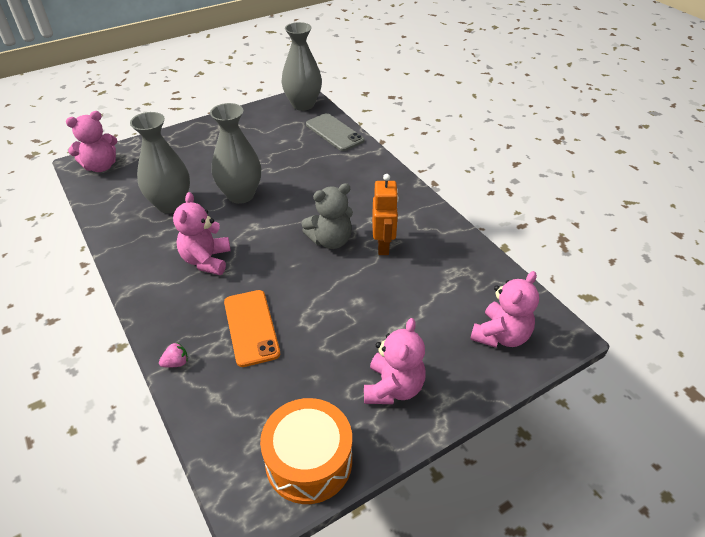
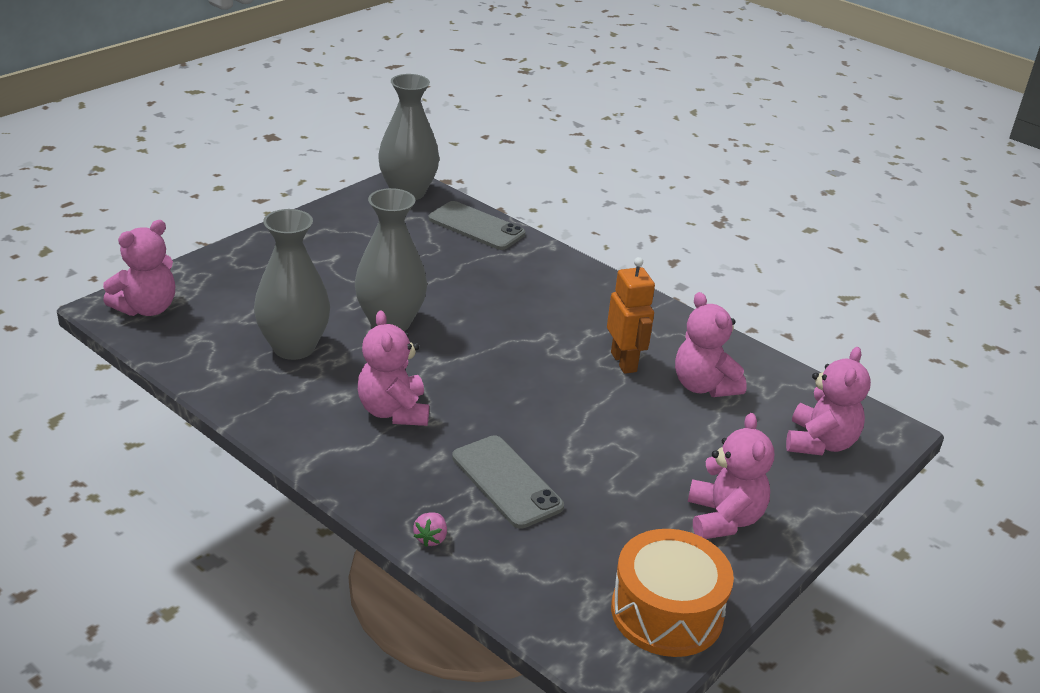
camera: 20 degrees left, 10 degrees down
pink strawberry [159,343,188,367] -> pink strawberry turned 150 degrees clockwise [413,512,447,547]
orange phone [224,290,280,367] -> grey phone [452,435,564,529]
grey teddy bear [302,183,353,249] -> none
none -> pink teddy bear [675,292,747,397]

